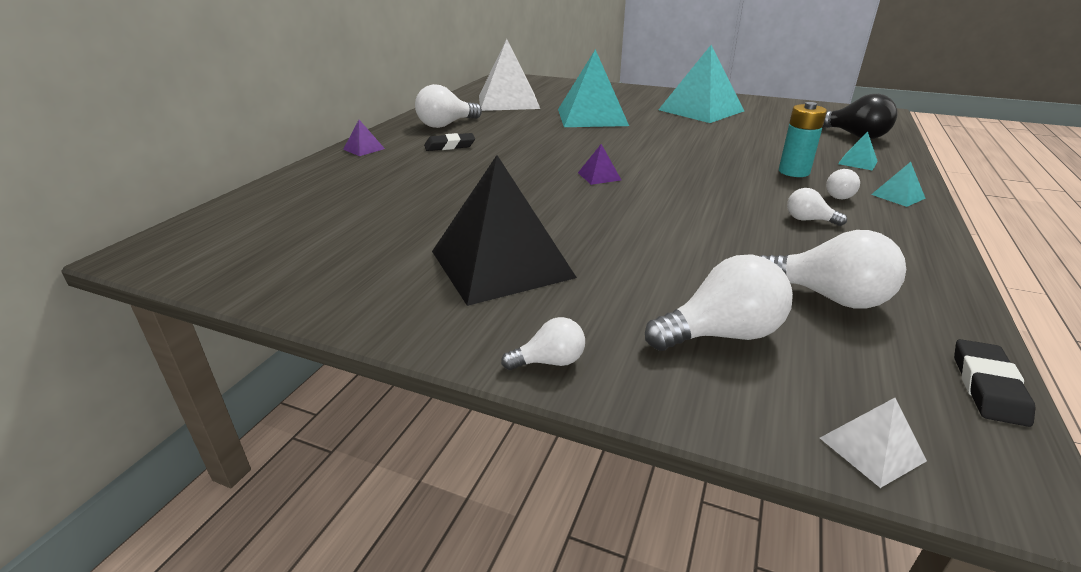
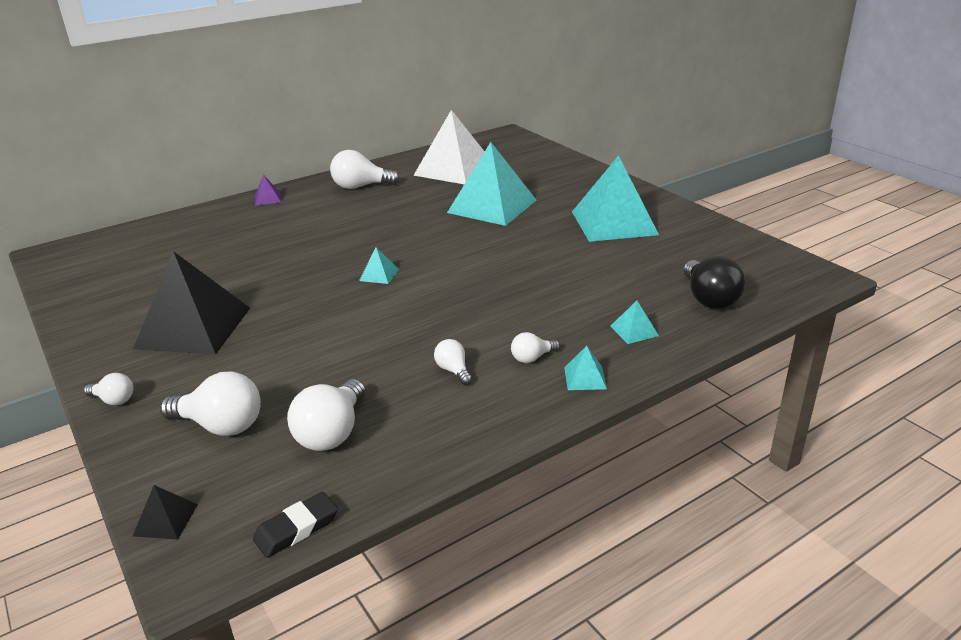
camera: 35 degrees right, 0 degrees up
black eraser [424,133,475,151] -> none
purple pyramid [578,144,621,185] -> turquoise pyramid [359,247,399,284]
white light bulb [760,230,906,309] -> white light bulb turned 45 degrees clockwise [287,379,365,451]
turquoise battery [779,102,827,177] -> none
white pyramid [820,398,927,488] -> black pyramid [133,485,198,540]

